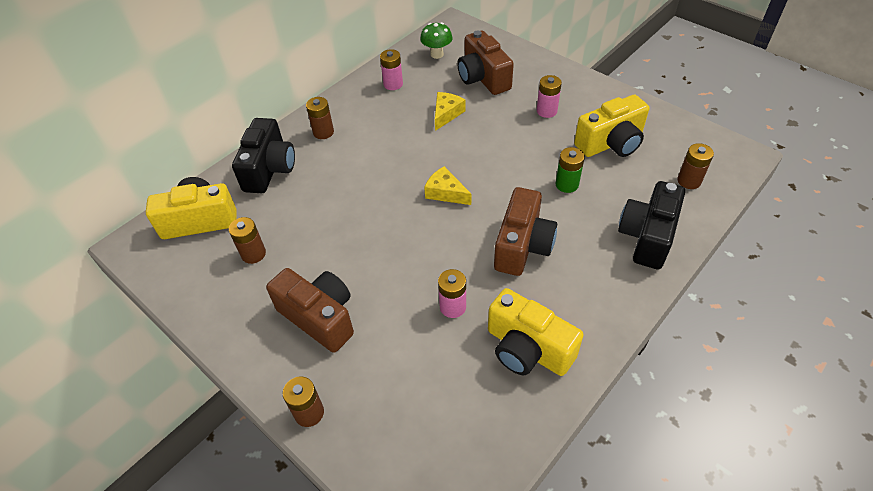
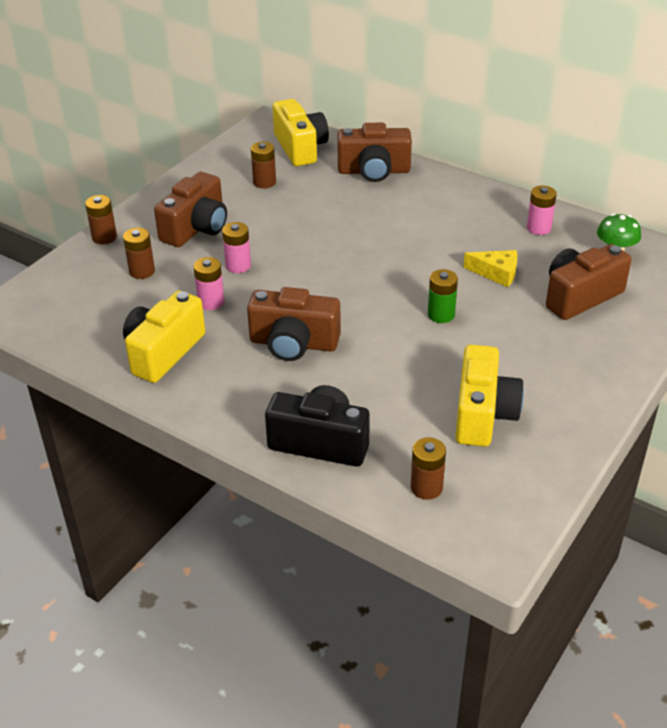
camera: 80 degrees right, 10 degrees down
black camera [232,118,295,193] -> brown camera [337,123,412,182]
brown battery [306,97,334,139] -> brown battery moved to [123,228,155,279]
yellow cheese [424,166,471,205] -> none
pink battery [537,75,562,118] -> pink battery moved to [222,222,251,273]
green battery [556,147,585,193] -> green battery moved to [428,269,458,323]
yellow camera [574,95,649,157] -> yellow camera turned 135 degrees counterclockwise [455,345,524,447]

